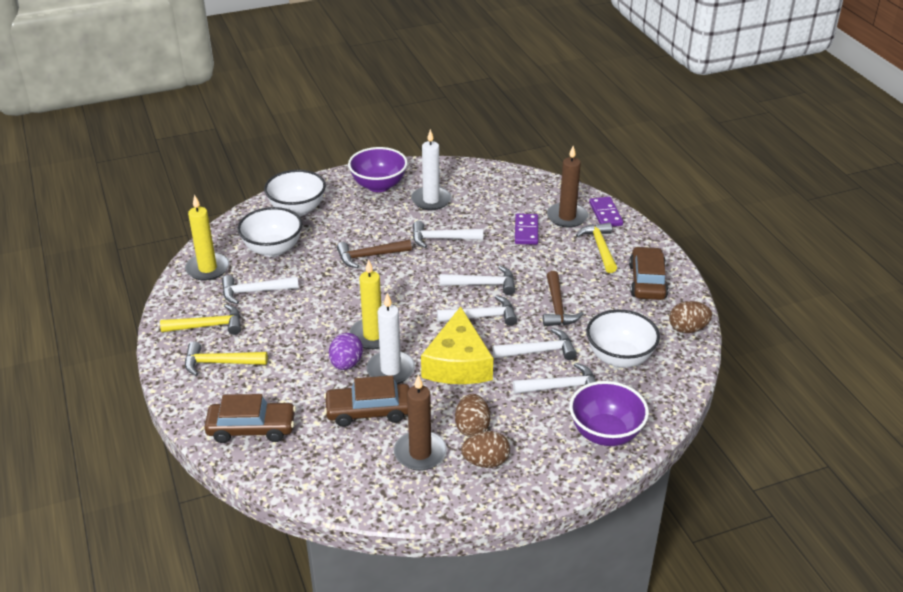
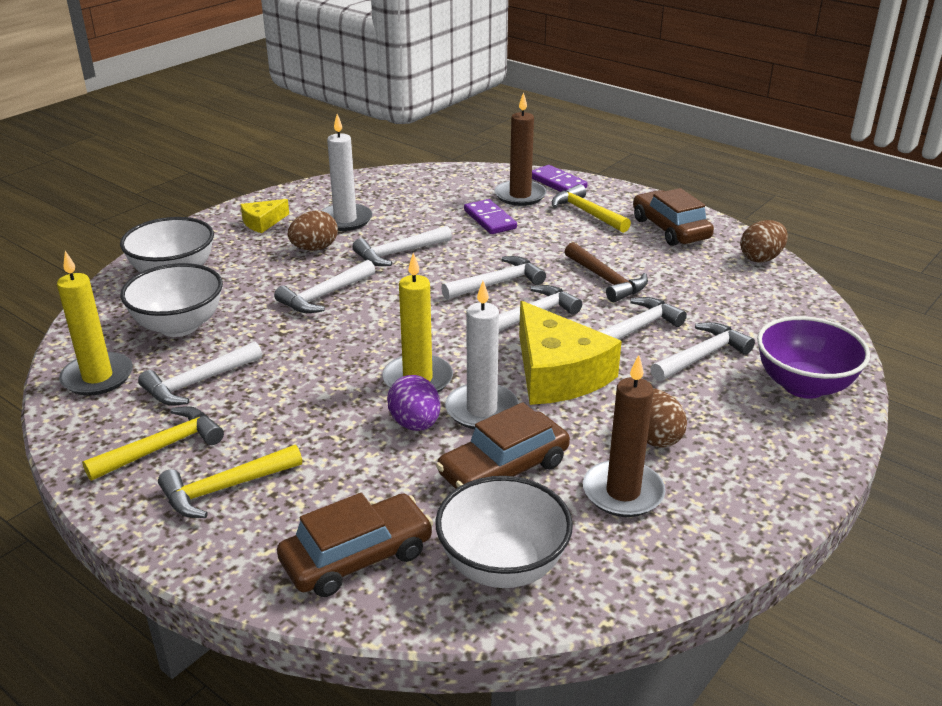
camera: 30 degrees left, 5 degrees down
brown hammer [337,240,412,268] -> white hammer [274,260,375,313]
purple bowl [348,147,408,192] -> yellow cheese [240,199,289,233]
brown egg [461,431,510,468] -> brown egg moved to [288,210,338,251]
white bowl [586,310,660,368] -> white bowl moved to [435,476,573,588]

